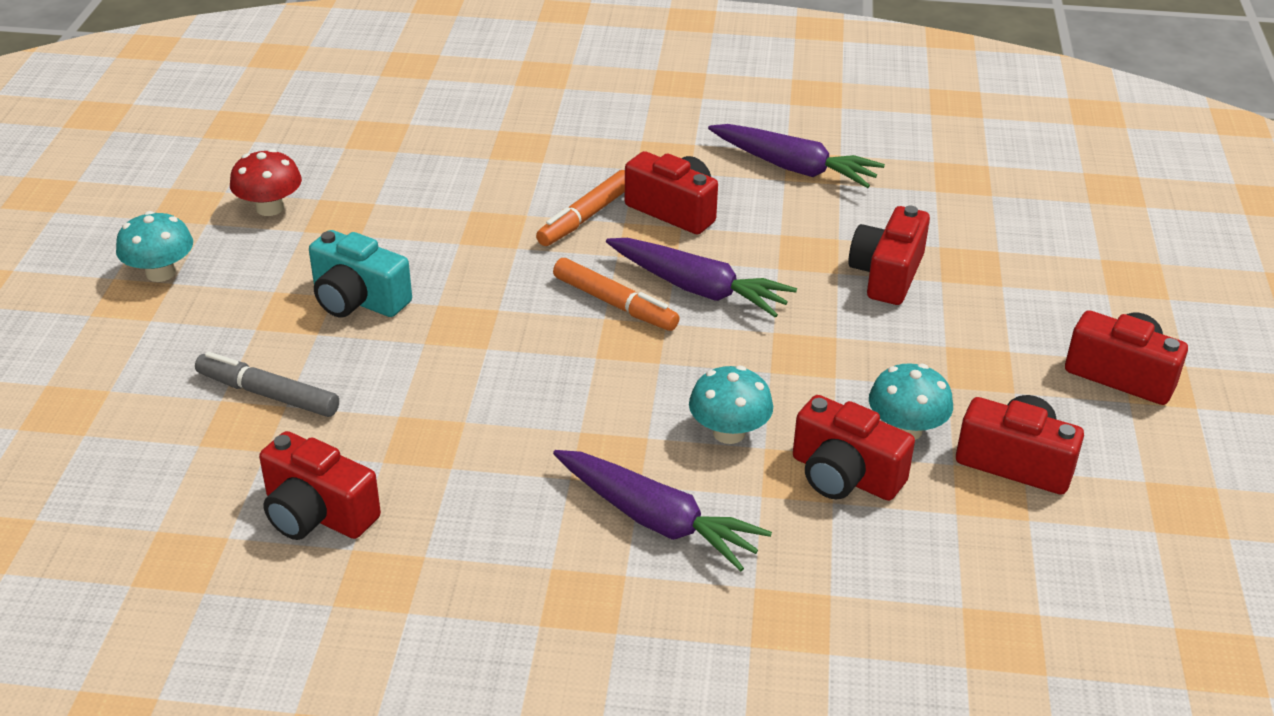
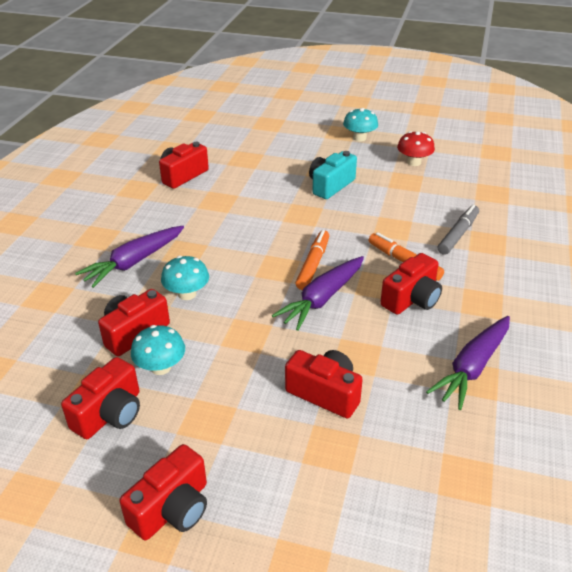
camera: 100 degrees right, 0 degrees up
grey marker [195,352,339,417] -> grey marker moved to [438,205,479,255]
orange marker [553,258,680,331] -> orange marker turned 150 degrees clockwise [295,230,329,290]

